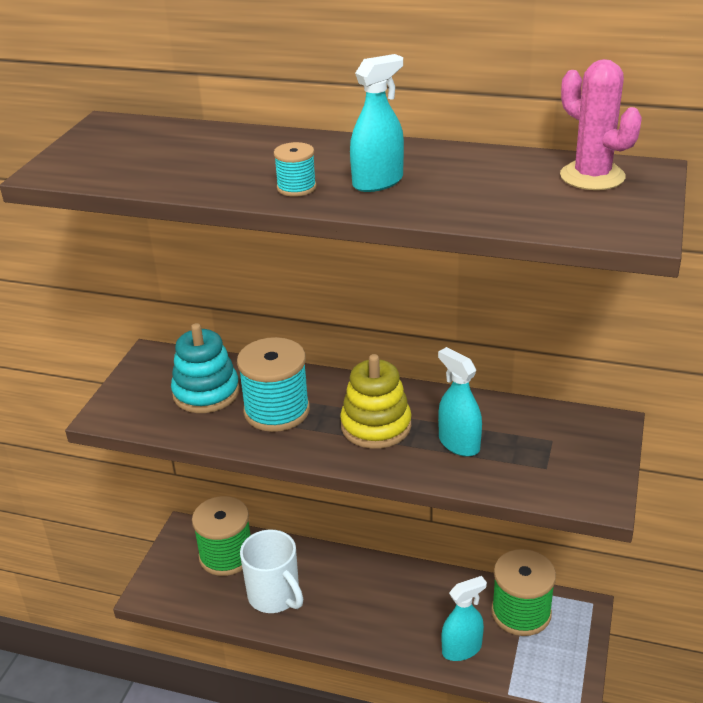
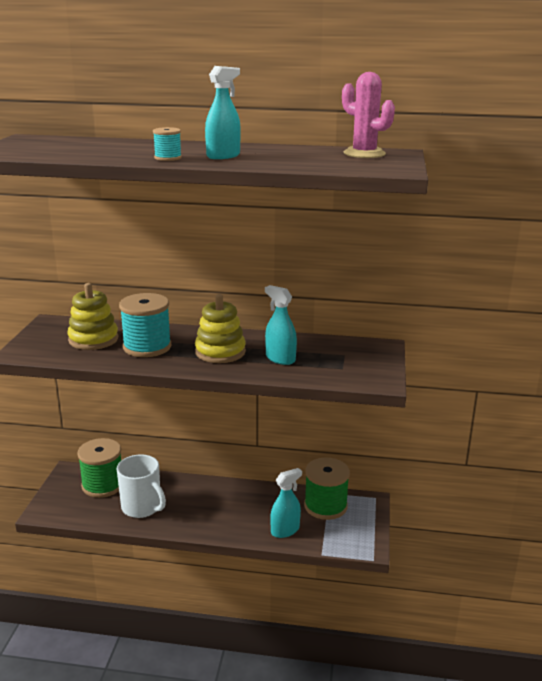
camera: 10 degrees left, 10 degrees down
turquoise stacking toy [171,323,240,413] -> yellow stacking toy [67,283,118,350]

